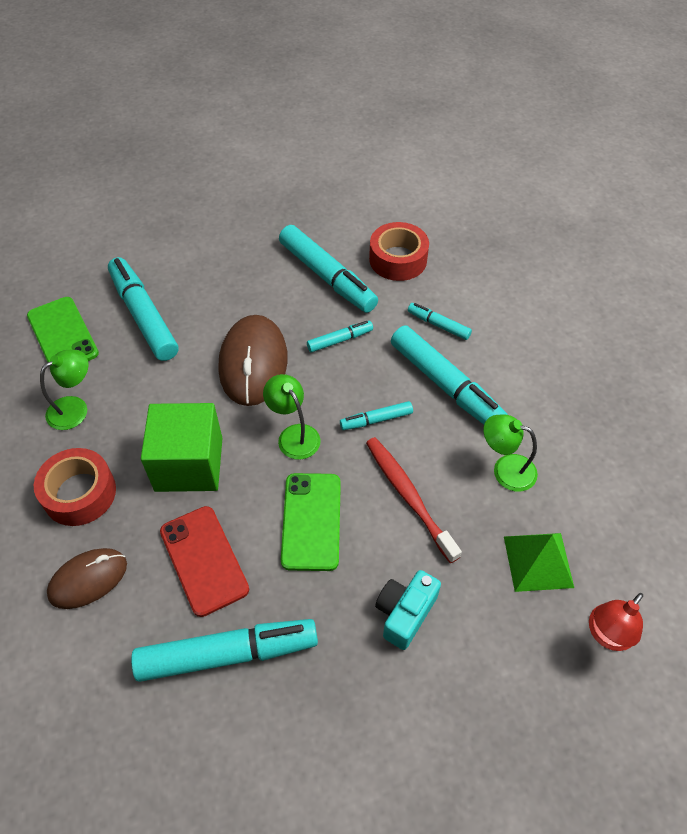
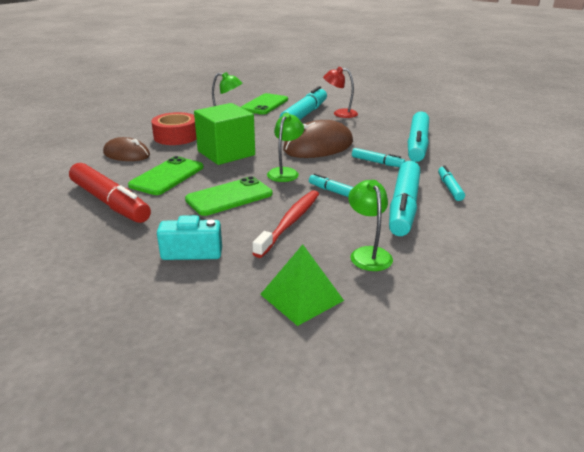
camera: 55 degrees right, 25 degrees down
turquoise marker [131,619,318,682] -> red marker [69,163,151,223]
red phone [160,506,249,617] -> green phone [128,156,204,195]
red tape [369,222,429,281] -> none
red lamp [589,593,643,651] -> red lamp moved to [323,67,358,118]

